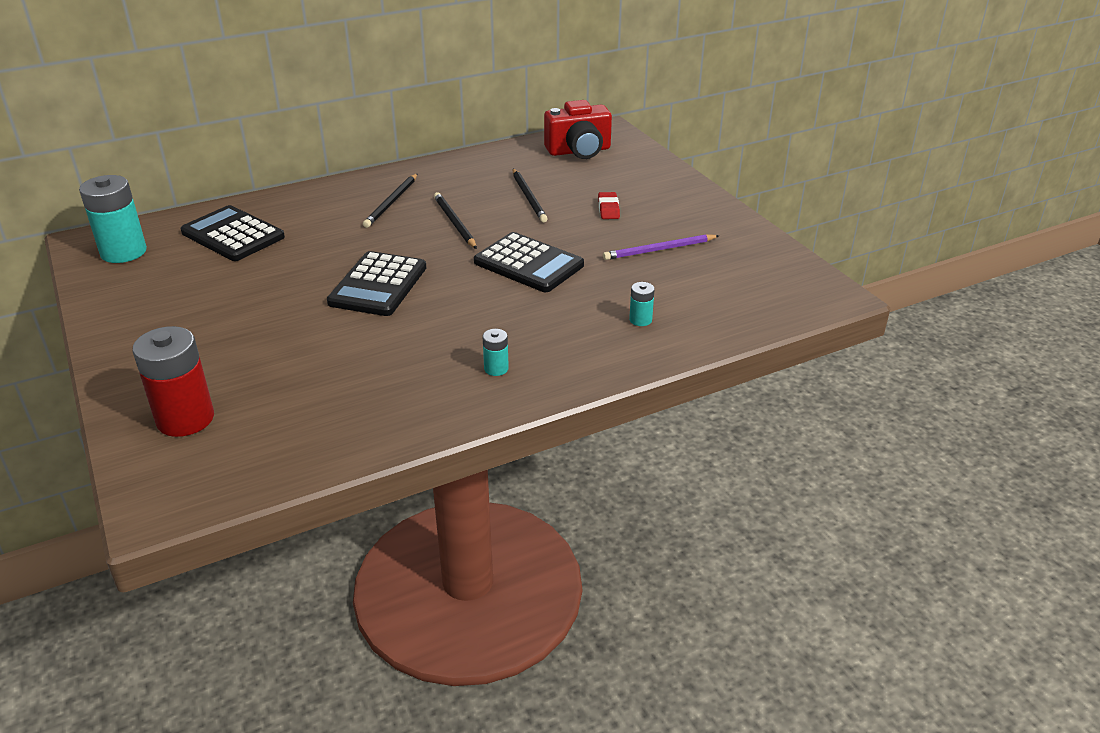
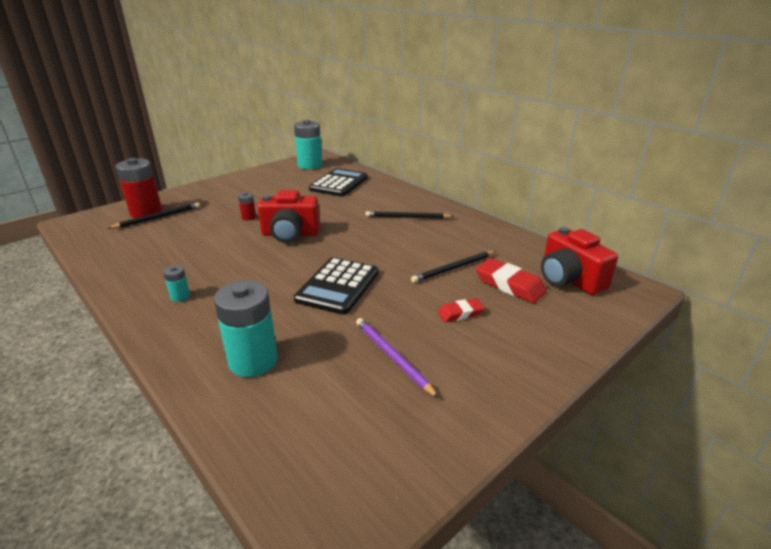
camera: 75 degrees right, 5 degrees down
black calculator [327,251,426,316] -> red camera [258,190,320,243]
black pencil [434,192,477,249] -> black pencil moved to [107,202,200,229]
turquoise battery [629,282,655,326] -> turquoise battery [214,280,278,377], size x2.15
none -> red battery [238,192,256,220]
none -> red eraser [476,258,547,303]

